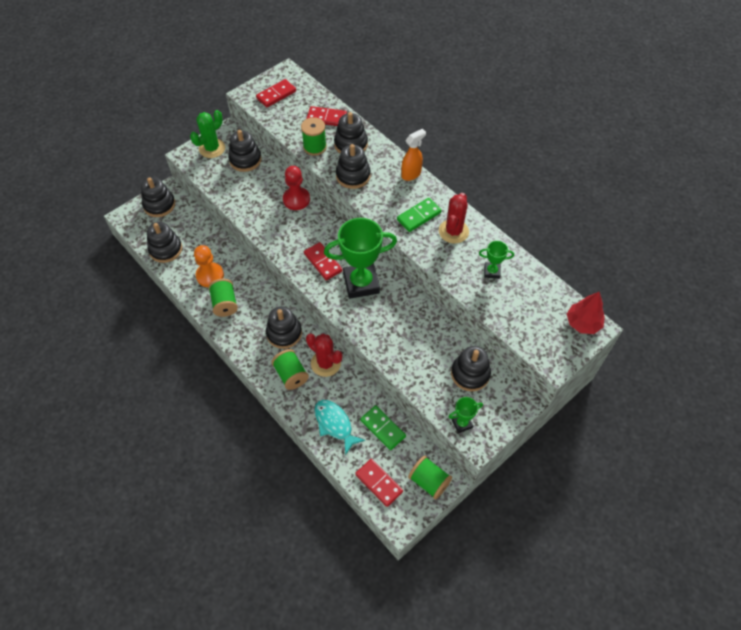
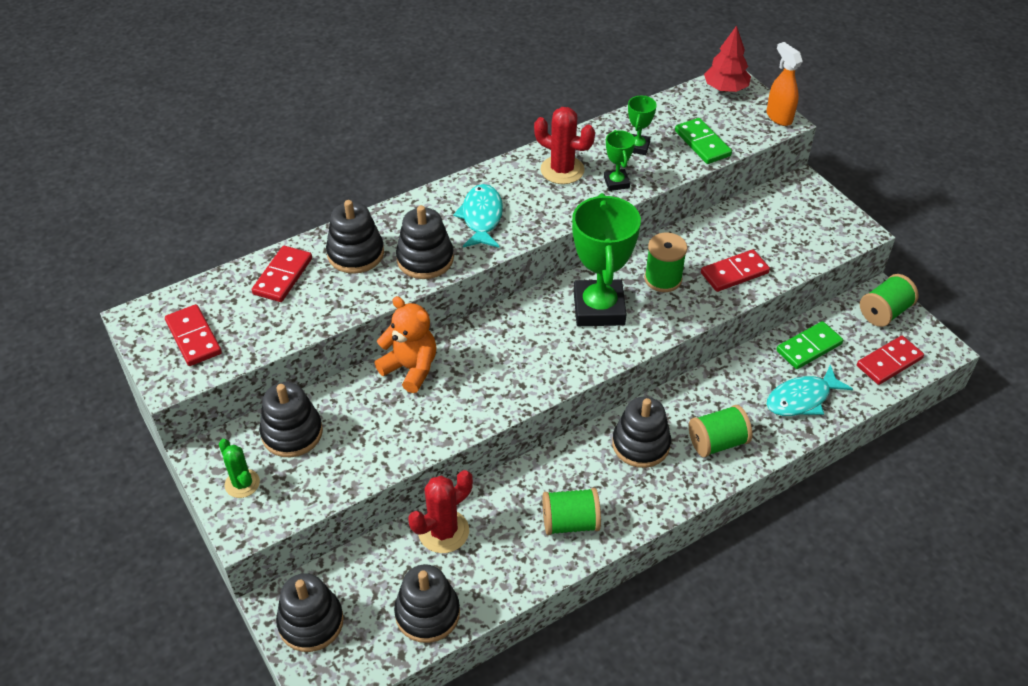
camera: 80 degrees left, 10 degrees down
green cactus [190,110,225,158] -> green cactus [219,439,260,498], size x0.66
orange pawn [194,245,224,287] -> none
red pawn [283,166,310,210] -> orange teddy bear [375,296,437,393]
green spool [301,117,327,156] -> green spool moved to [644,233,687,292]
red domino [304,242,343,280] -> red domino moved to [701,249,770,292]
red cactus [306,334,342,377] -> red cactus moved to [408,470,473,553]
green domino [397,198,442,232] -> green domino moved to [675,118,732,164]
orange spray bottle [401,129,426,181] -> orange spray bottle moved to [766,42,803,126]
green trophy [449,397,483,433] -> green trophy moved to [604,130,635,191]
black stacking toy [451,346,491,391] -> none
none -> turquoise fish [453,184,503,248]

